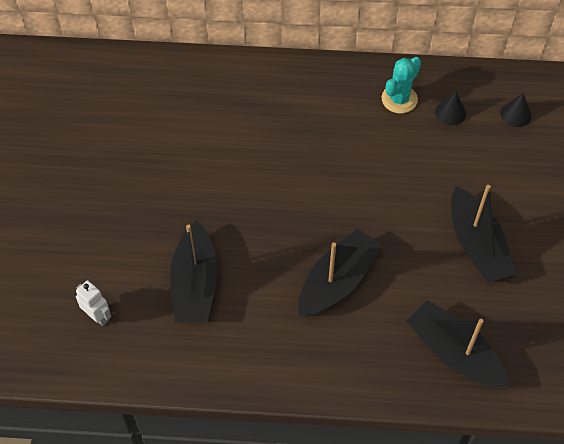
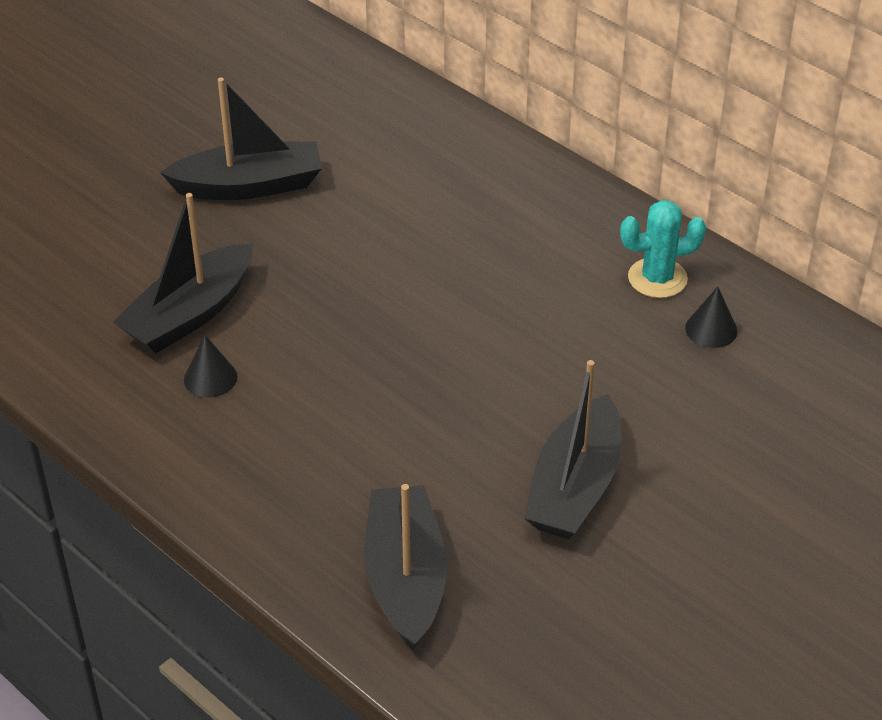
camera: 40 degrees right, 15 degrees down
white robot [76,280,111,326] -> none
black boat [298,229,382,317] -> black boat moved to [160,78,322,200]
black cone [501,93,532,127] -> black cone moved to [184,335,238,398]

